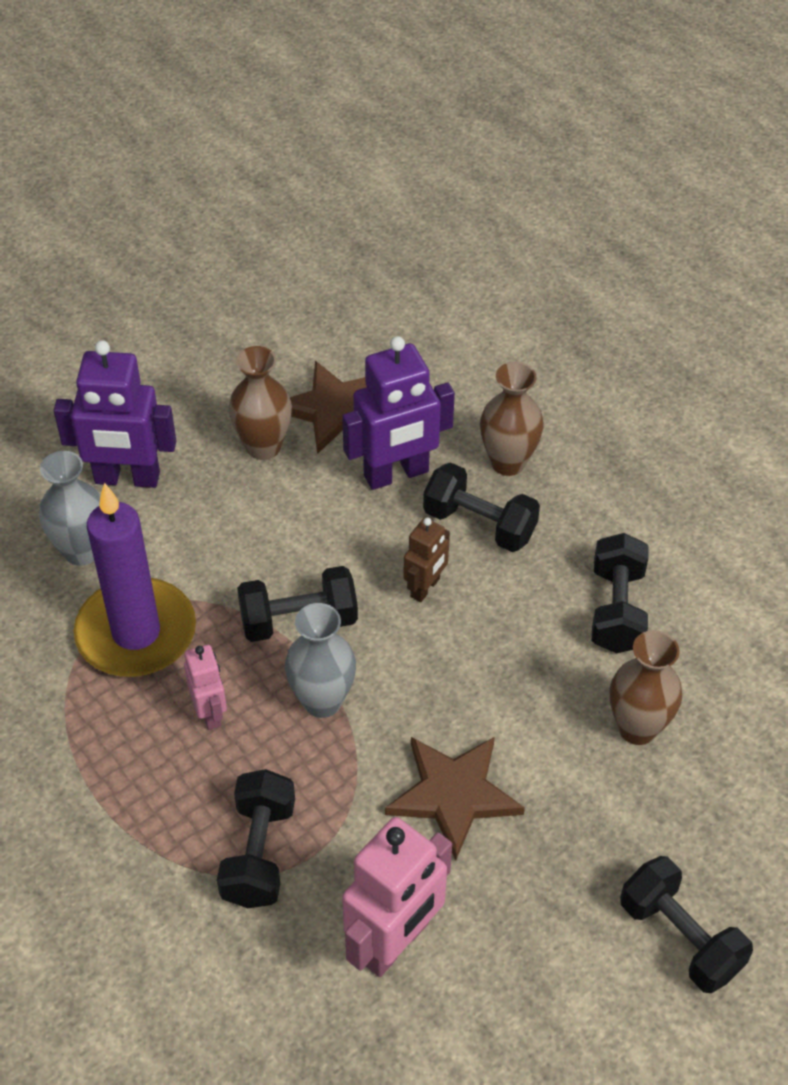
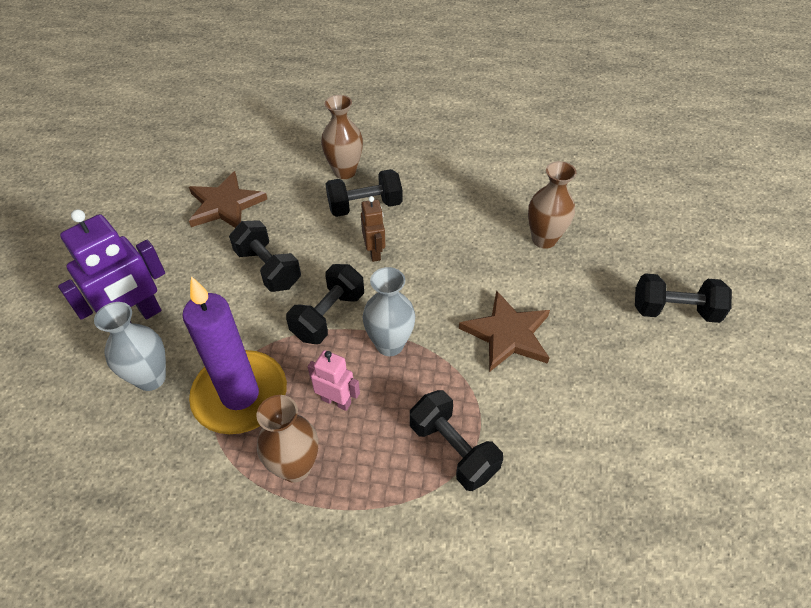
camera: 45 degrees left, 0 degrees up
brown vase [228,346,292,460] -> brown vase moved to [256,395,318,483]
purple robot [342,336,455,490] -> none
pink robot [342,817,452,977] -> none
black dumbbell [592,533,649,653] -> black dumbbell moved to [229,220,301,292]

